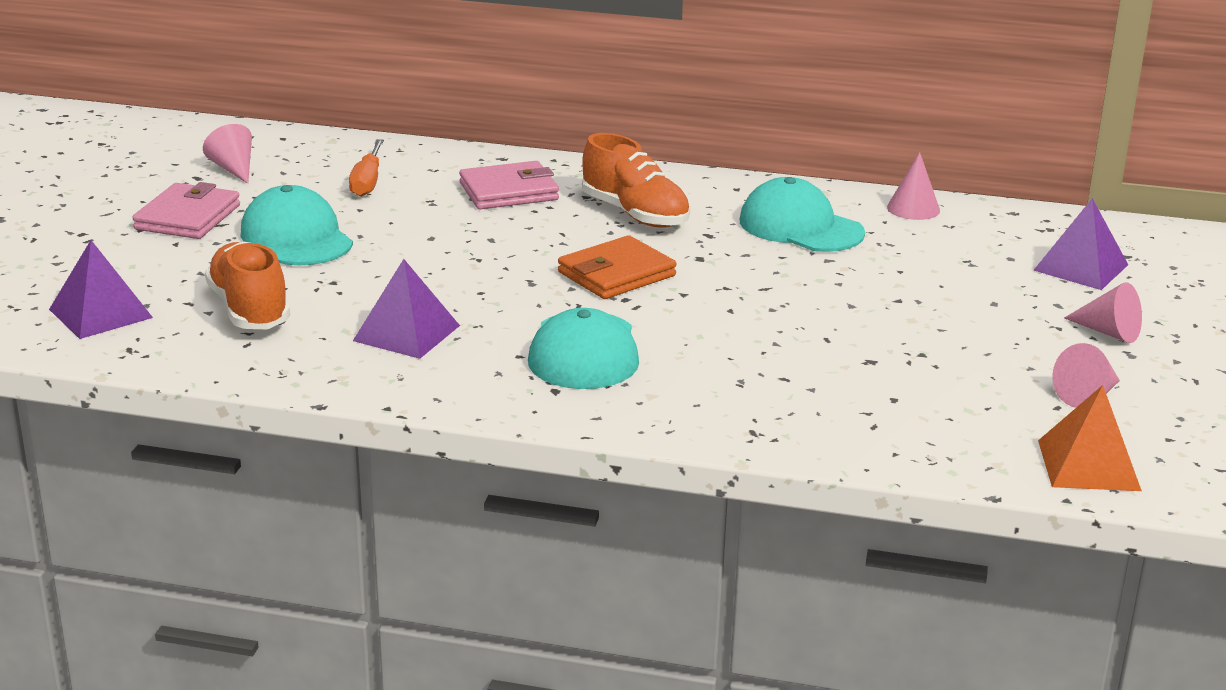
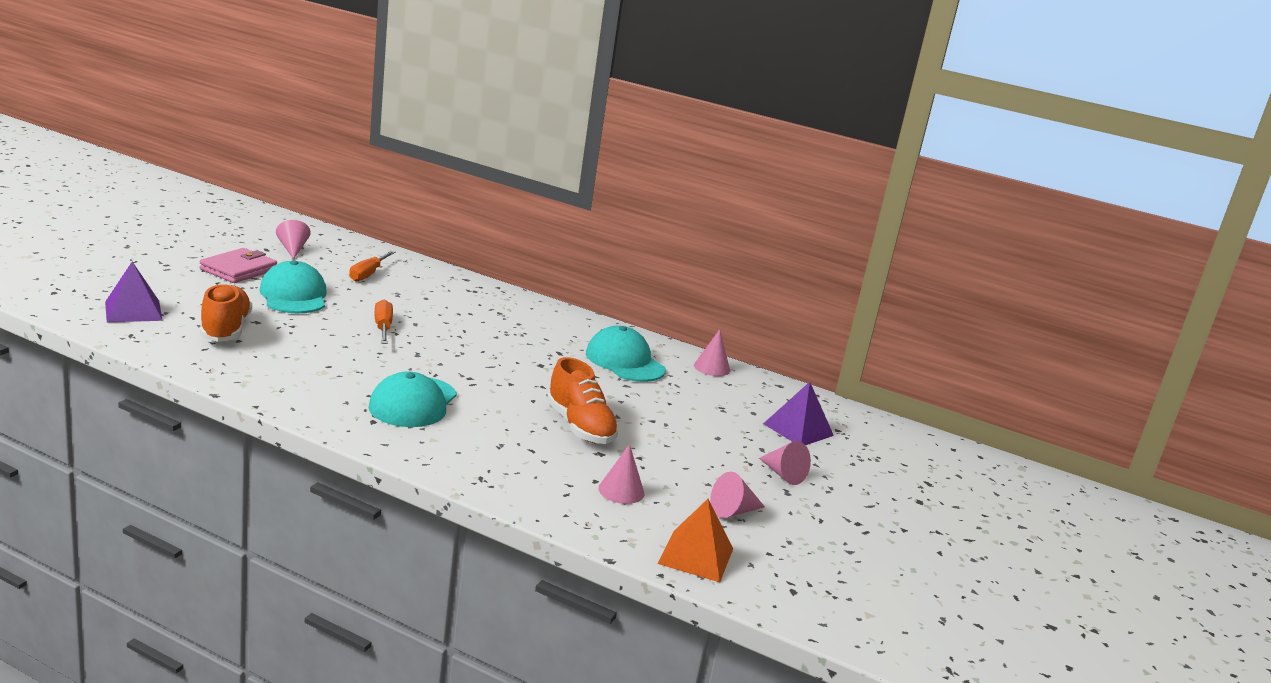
camera: 10 degrees right, 5 degrees down
purple pyramid [353,259,460,359] -> none
pink wallet [459,161,559,209] -> none
orange wallet [558,235,677,299] -> none
orange shoe [582,133,690,228] -> orange shoe moved to [547,357,619,444]
none -> orange screwdriver [374,299,393,344]
none -> pink cone [598,444,645,504]

